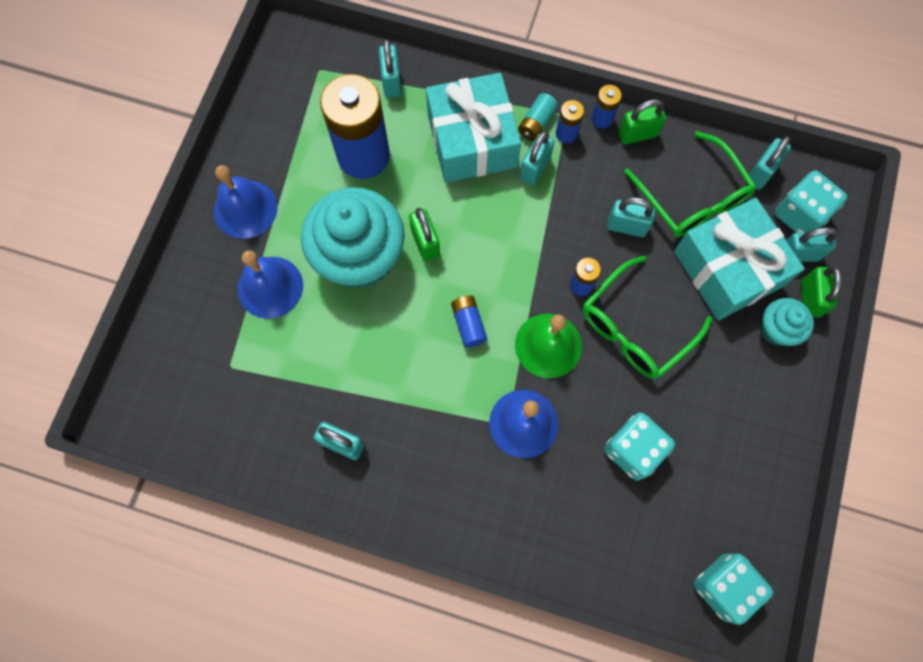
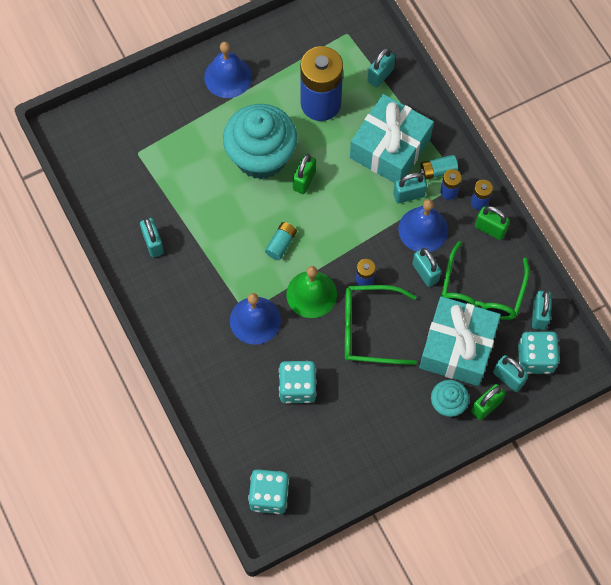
camera: 45 degrees right, 5 degrees down
blue bell [238,251,303,319] -> blue bell moved to [399,199,448,252]
blue battery [451,295,487,347] -> turquoise battery [265,222,297,260]
turquoise padlock [749,136,791,190] -> turquoise padlock turned 75 degrees counterclockwise [532,290,552,330]

